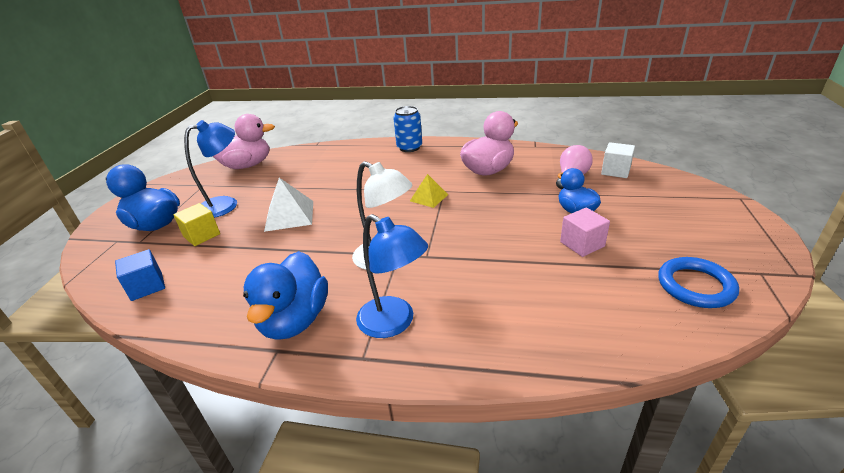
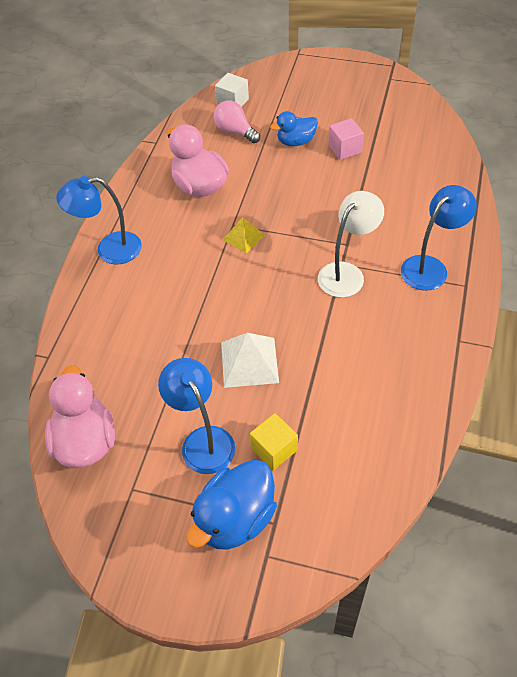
camera: 85 degrees left, 20 degrees up
blue cube [115,249,165,301] -> none
blue duck [243,251,328,340] -> none
blue can [393,106,422,152] -> blue lamp [56,176,142,264]
blue ring [658,257,739,308] -> none

